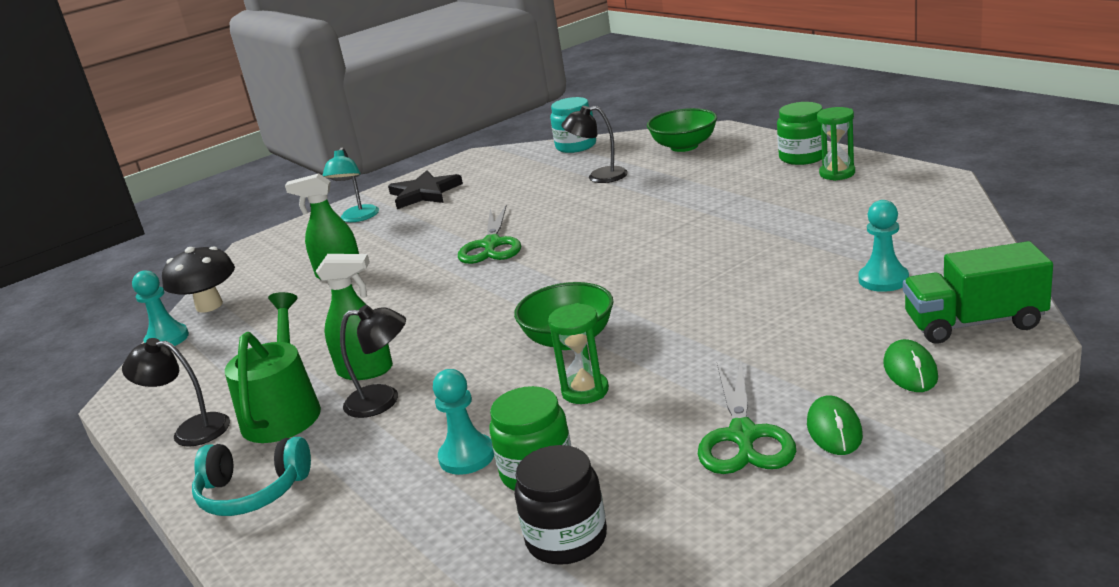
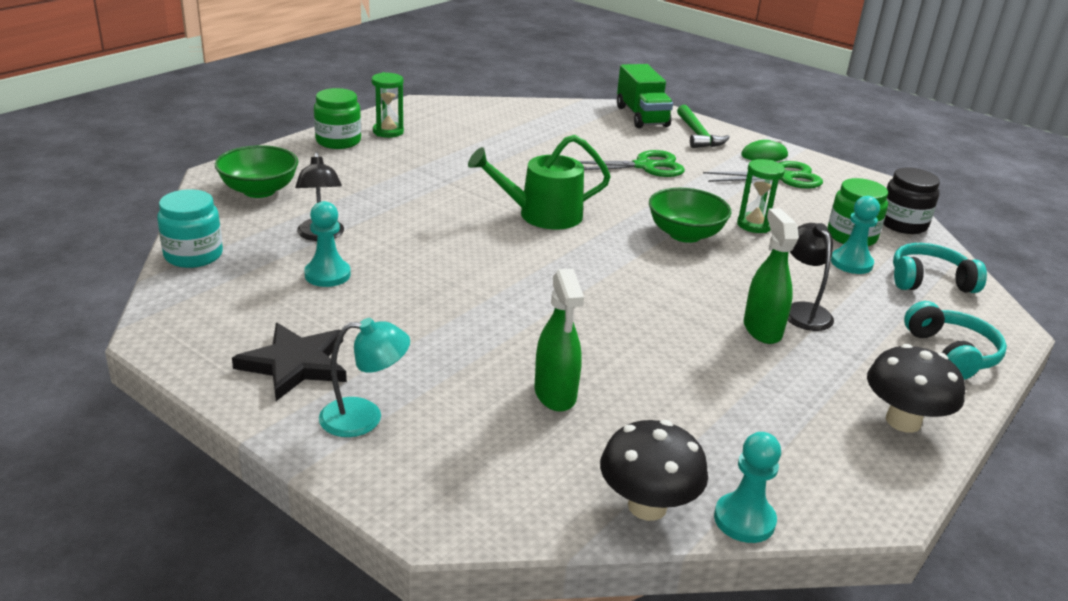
camera: 110 degrees left, 5 degrees up
black lamp [122,338,230,447] -> black mushroom [867,344,965,433]
green watering can [225,292,321,443] -> green watering can moved to [468,135,611,229]
green scissors [458,205,521,264] -> green scissors moved to [579,150,685,177]
turquoise pawn [858,200,909,292] -> turquoise pawn moved to [304,201,351,287]
green mouse [883,339,938,392] -> green hammer [677,105,730,148]
none -> turquoise headphones [893,243,987,293]

